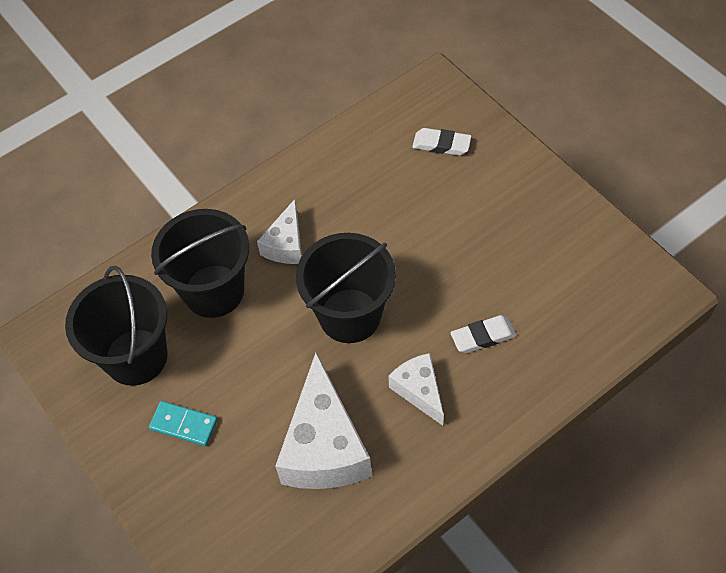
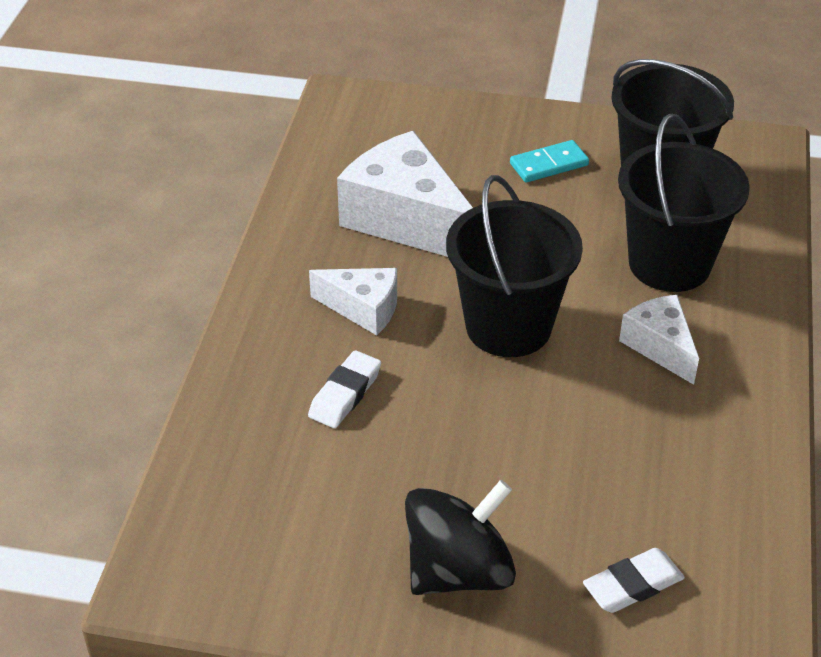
camera: 135 degrees right, 15 degrees down
none -> black spinning top [405,480,516,595]

